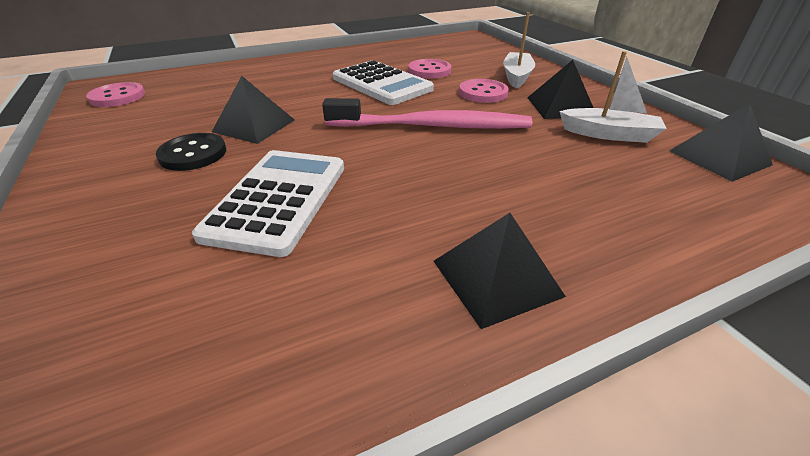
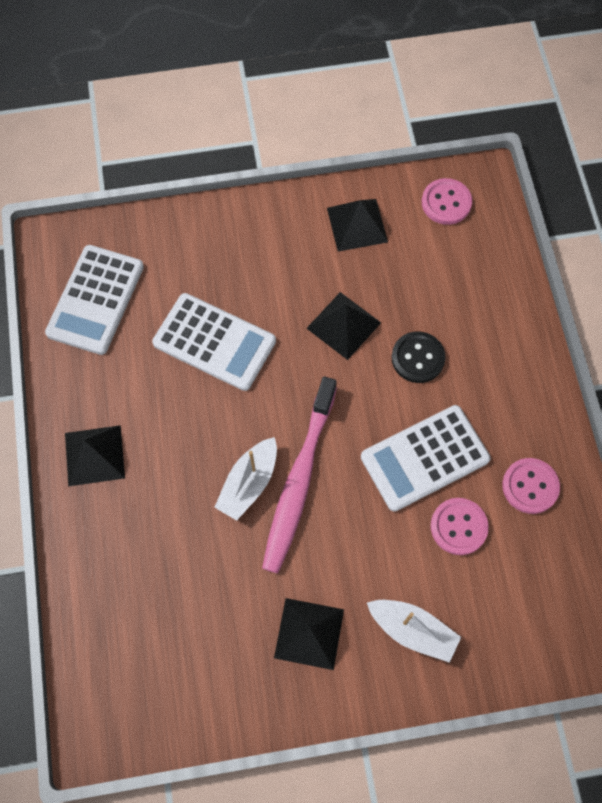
camera: 105 degrees right, 30 degrees up
black button [156,133,226,171] -> black button moved to [392,332,446,383]
pink button [459,79,509,103] -> pink button moved to [502,458,560,514]
white boat [559,51,667,143] -> white boat moved to [214,437,277,521]
black pyramid [669,103,773,182] -> black pyramid moved to [327,199,388,252]
none -> white calculator [45,245,144,355]

